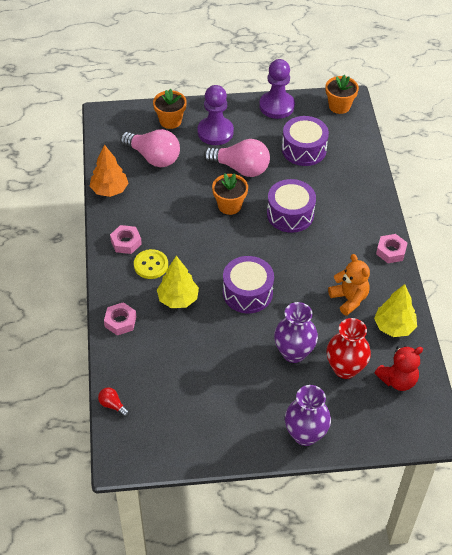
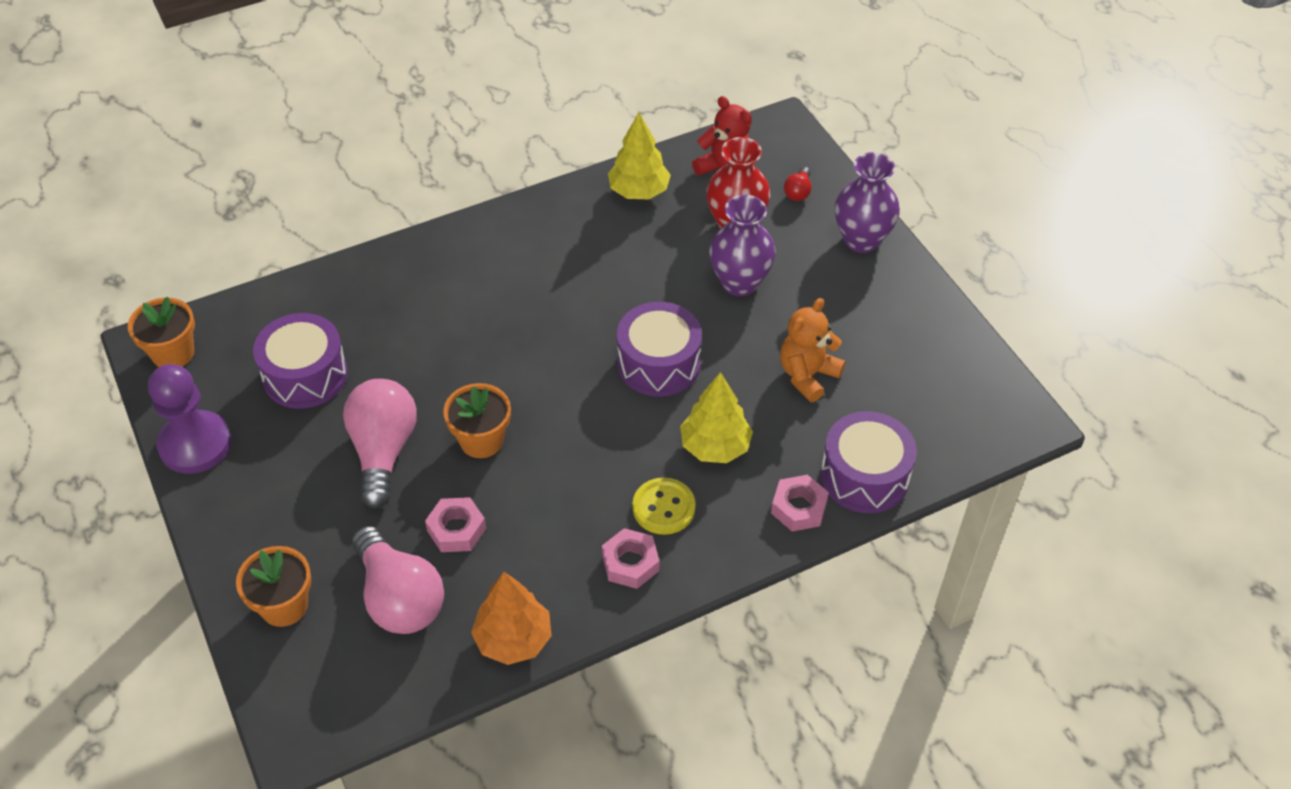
camera: 110 degrees left, 0 degrees up
red light bulb [98,387,129,417] -> red light bulb moved to [784,167,812,201]
pink light bulb [120,129,180,167] -> pink light bulb turned 135 degrees clockwise [352,526,444,634]
purple pawn [198,85,234,145] -> none
purple drum [267,179,316,233] -> purple drum moved to [821,411,917,513]
orange teddy bear [328,254,370,316] -> orange teddy bear moved to [780,298,845,402]
pink nut [376,234,407,263] -> pink nut moved to [425,497,486,552]

